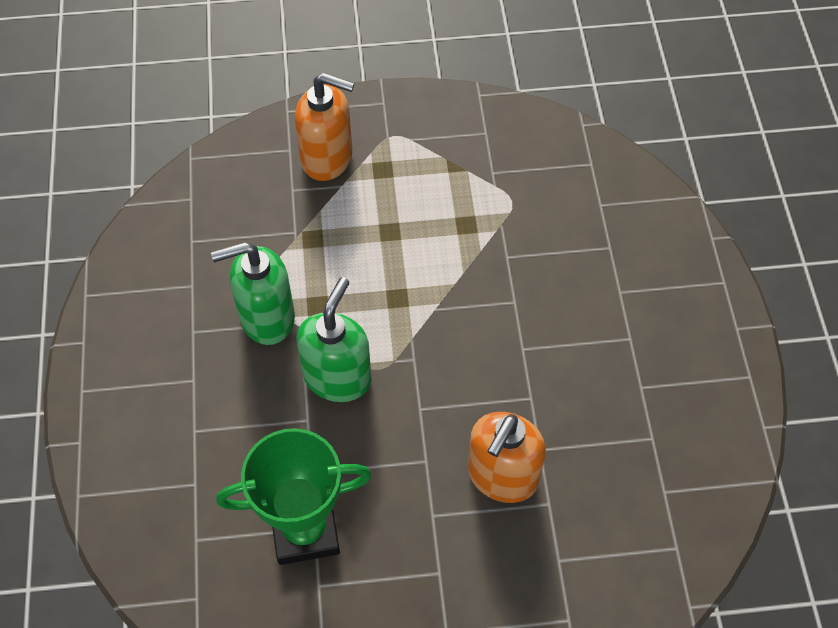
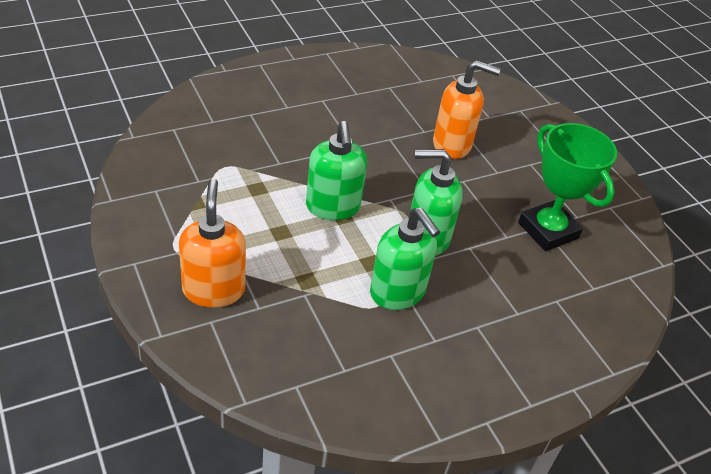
camera: 115 degrees left, 15 degrees down
none -> green soap dispenser [306,121,367,220]

